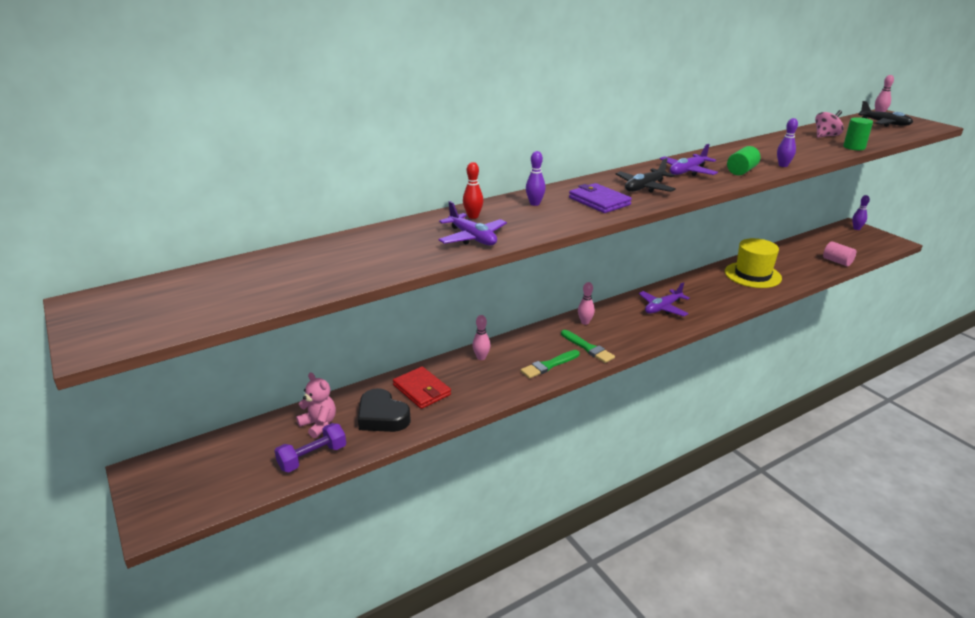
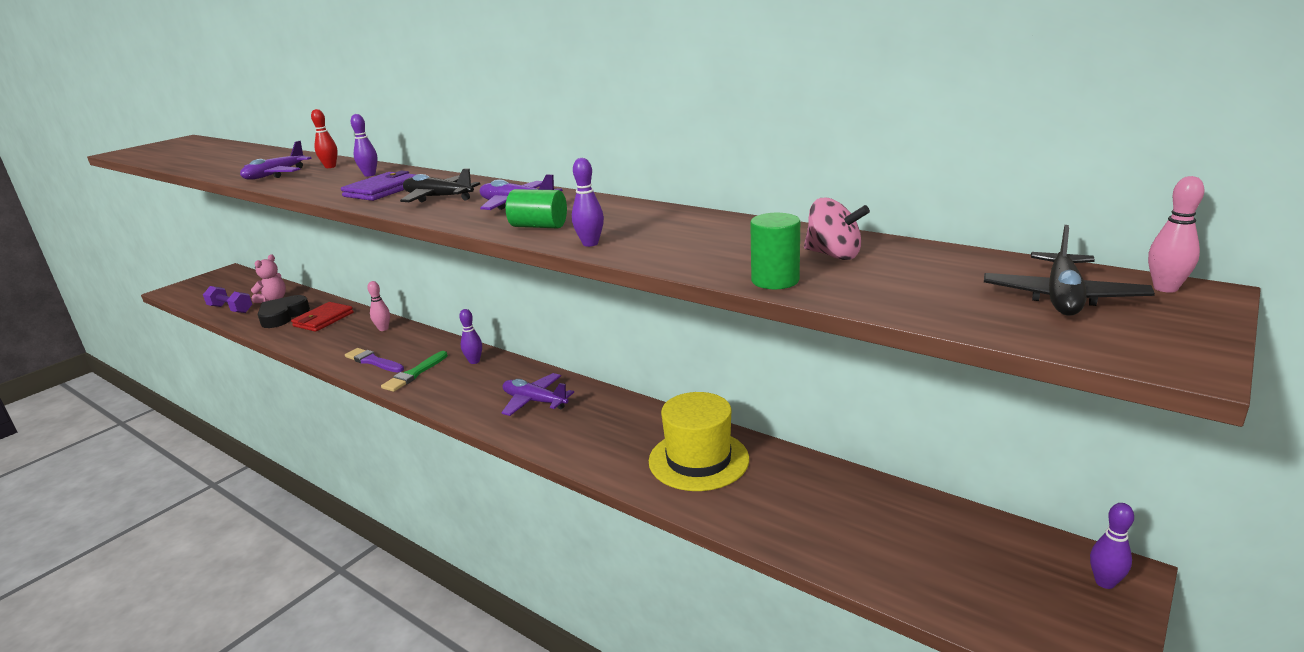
camera: 70 degrees right, 5 degrees down
green brush [520,350,580,378] -> purple brush [345,348,404,373]
pink bowling pin [578,282,595,325] -> purple bowling pin [459,309,482,364]
pink cylinder [823,241,856,266] -> none

